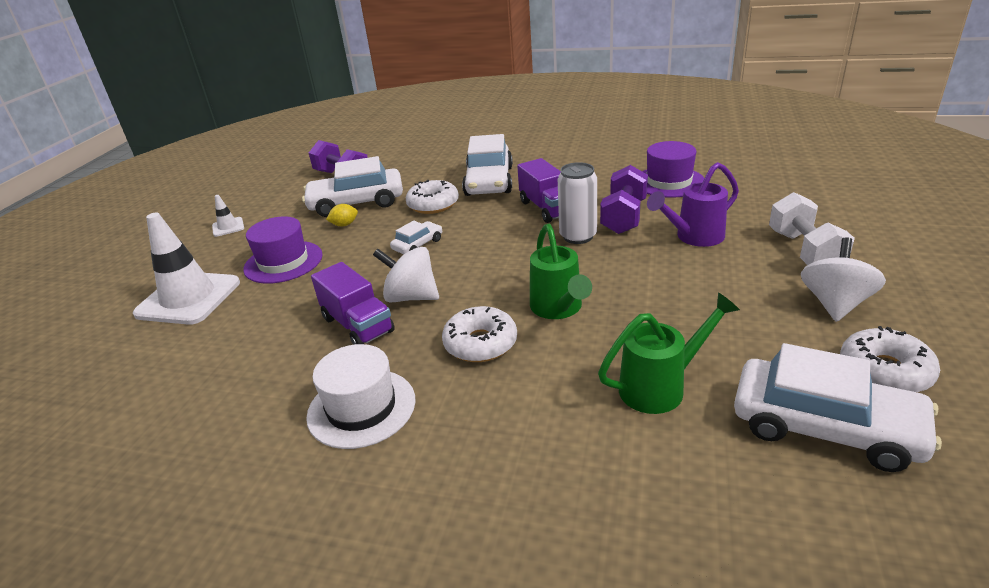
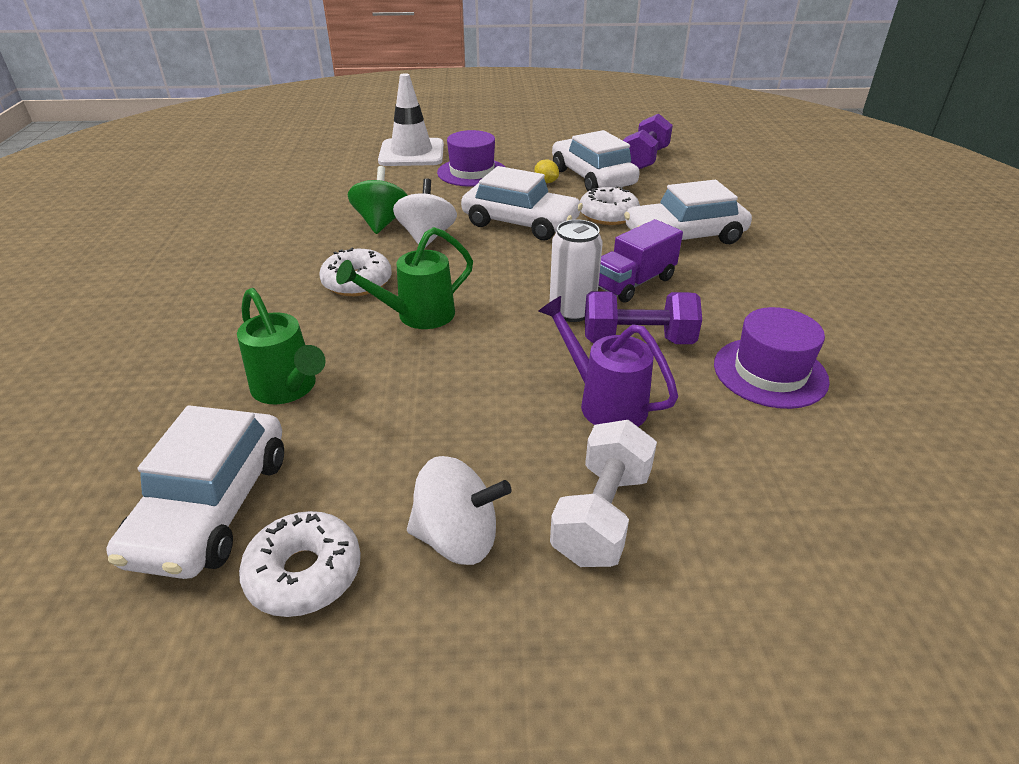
camera: 70 degrees right, 5 degrees up
white traffic cone [212,195,244,237] -> none
white hat [306,344,416,449] -> none
purple truck [311,262,395,345] -> green spinning top [348,166,408,234]
white car [390,221,442,254] -> white car [461,166,583,240], size x2.03
white dumbbell [769,192,855,265] -> white dumbbell turned 45 degrees counterclockwise [550,420,657,567]

